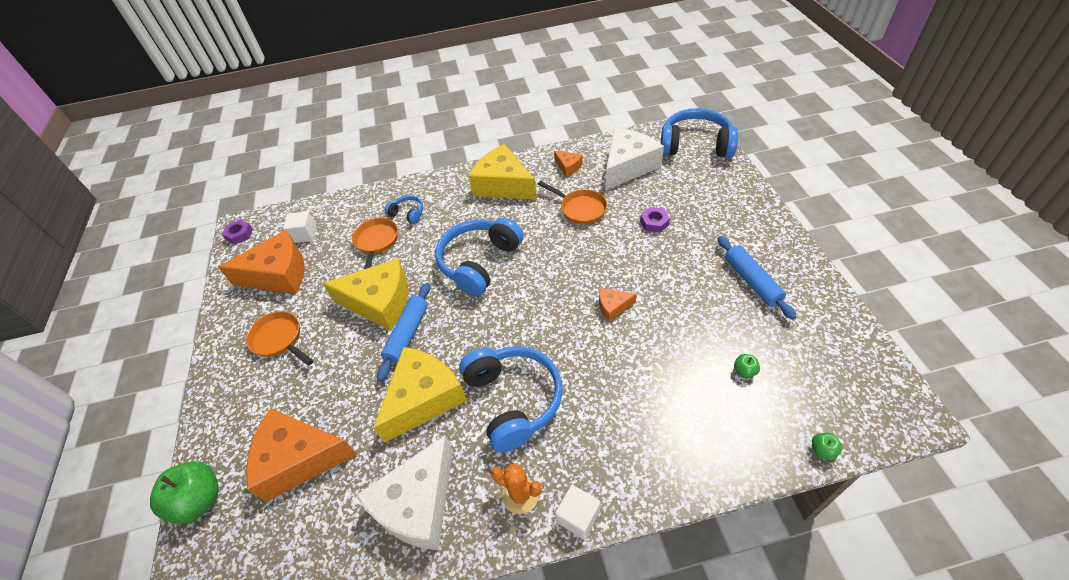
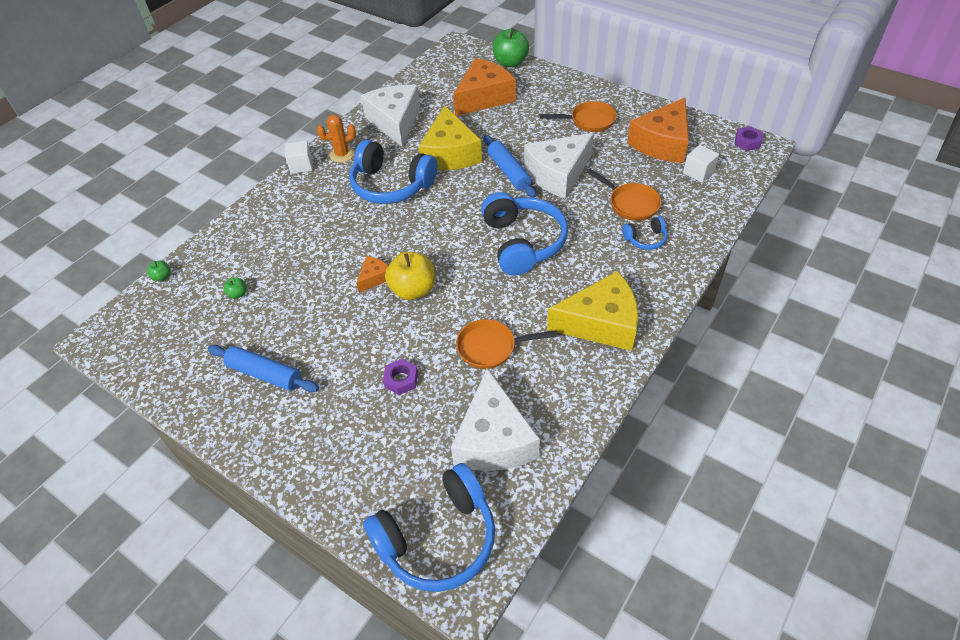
camera: 135 degrees right, 0 degrees up
yellow cheese [323,258,408,330] -> white cheese [524,133,594,199]
orange cheese [554,151,583,177] -> none
none -> yellow apple [385,252,435,300]

